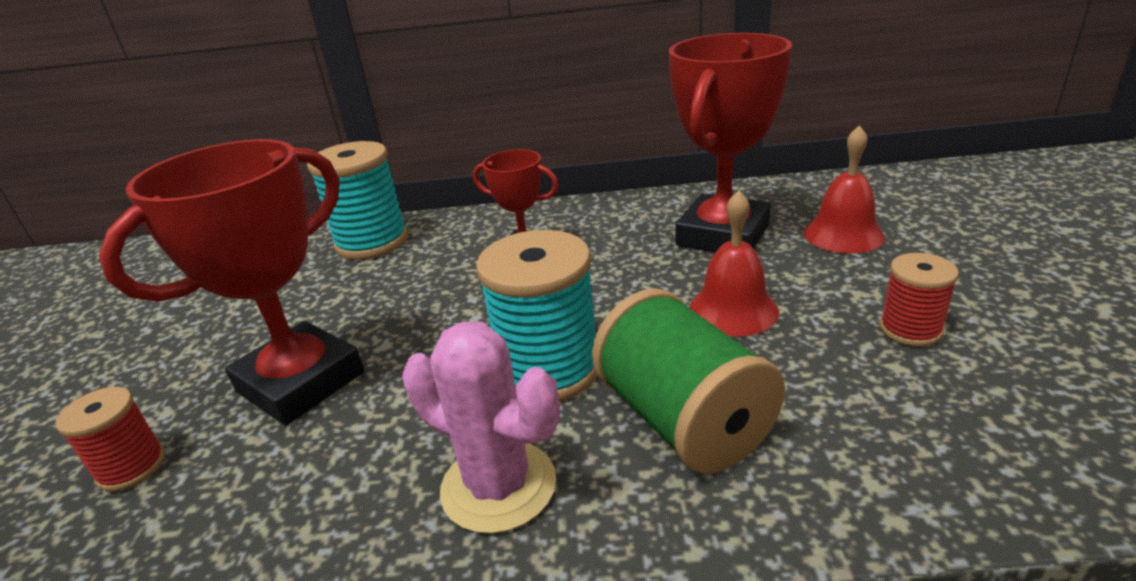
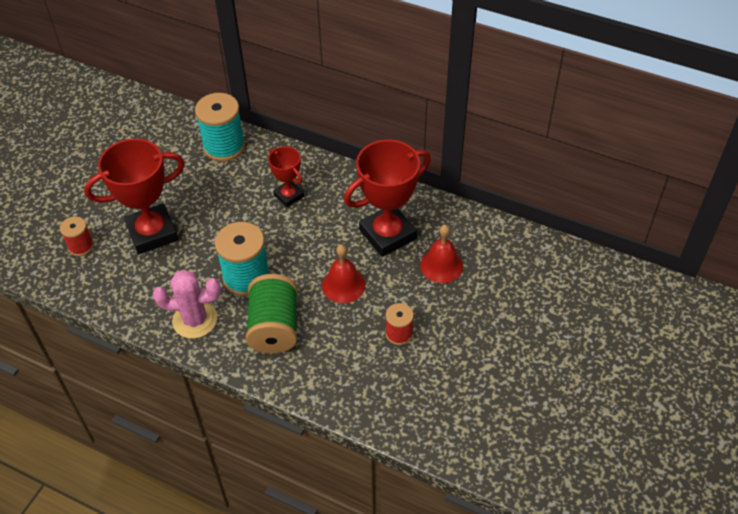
camera: 25 degrees right, 20 degrees up
pink cactus [402,322,560,534] -> pink cactus turned 60 degrees counterclockwise [153,270,221,339]

